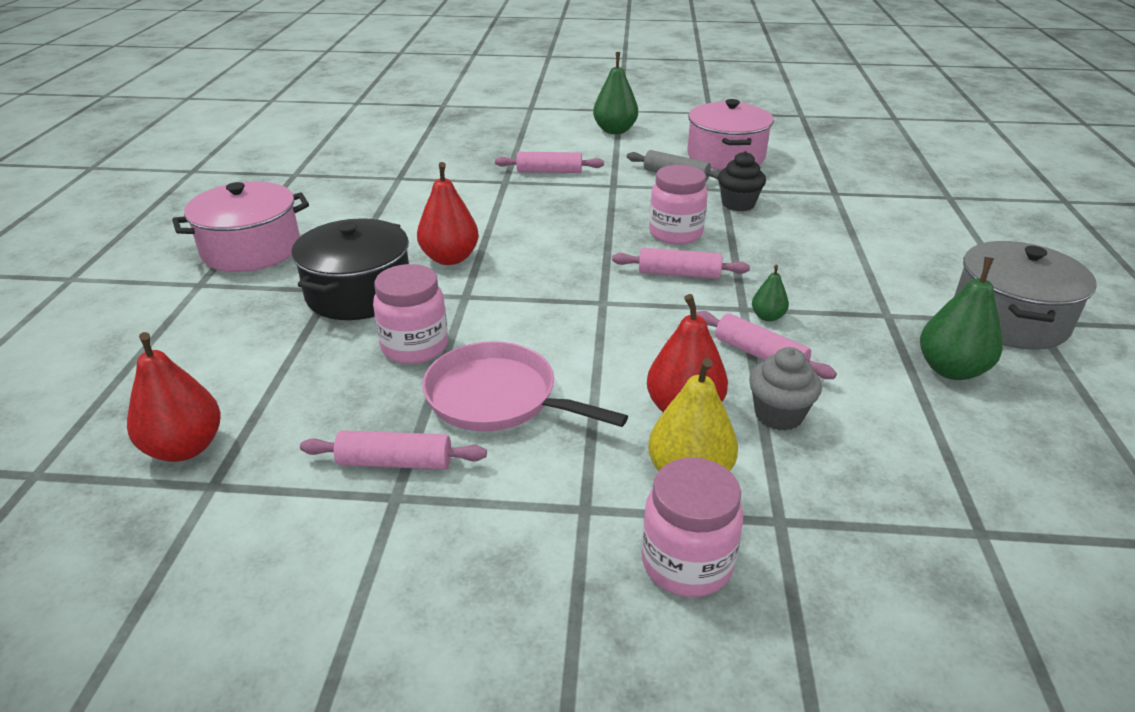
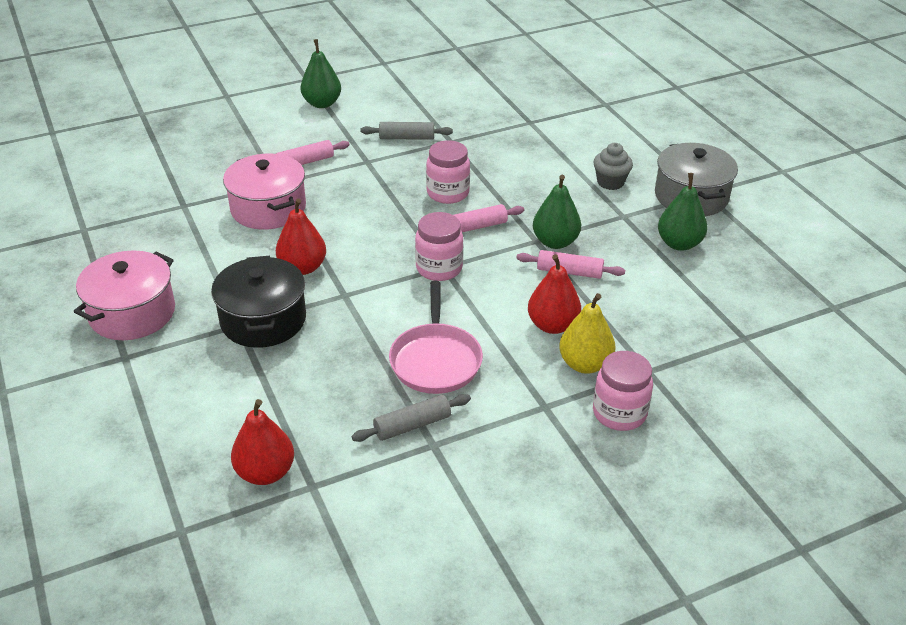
camera: 30 degrees left, 5 degrees up
pink rolling pin [300,430,487,470] -> grey rolling pin [352,394,471,442]
pink jar [373,264,448,364] -> pink jar moved to [415,212,463,281]
pink pan [422,341,628,431] -> pink pan turned 90 degrees counterclockwise [389,281,483,394]
pink pot [687,99,774,170] -> pink pot moved to [223,154,306,230]
black cupcake [718,151,766,211] -> none
grey cupcake [749,347,822,431] -> grey cupcake moved to [594,143,633,190]
green pear [752,265,789,322] -> green pear [533,175,581,249], size x1.88

